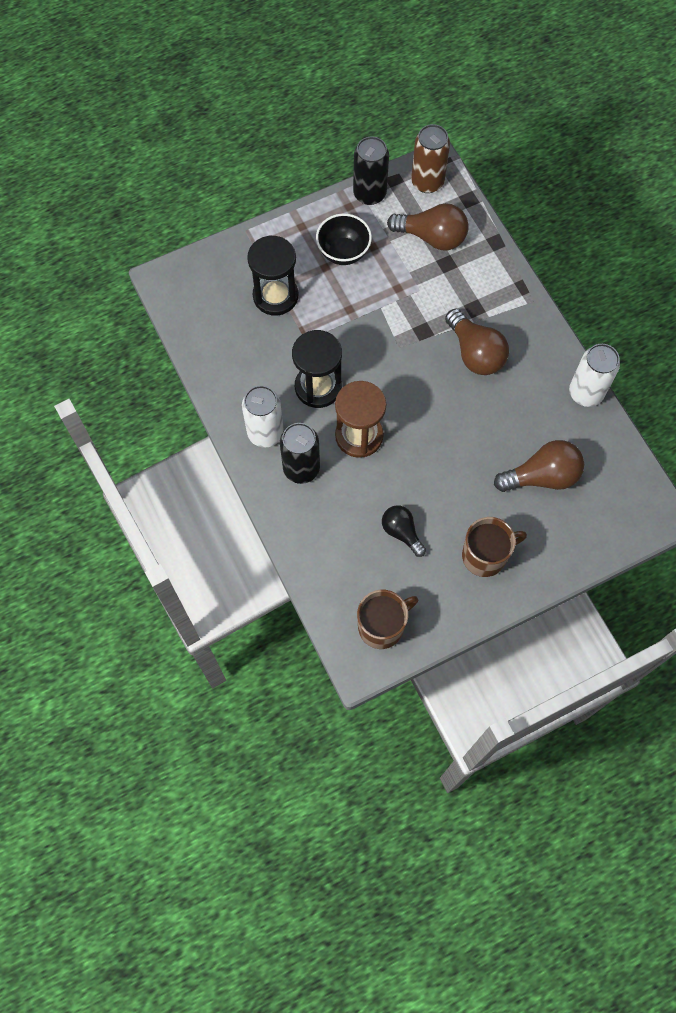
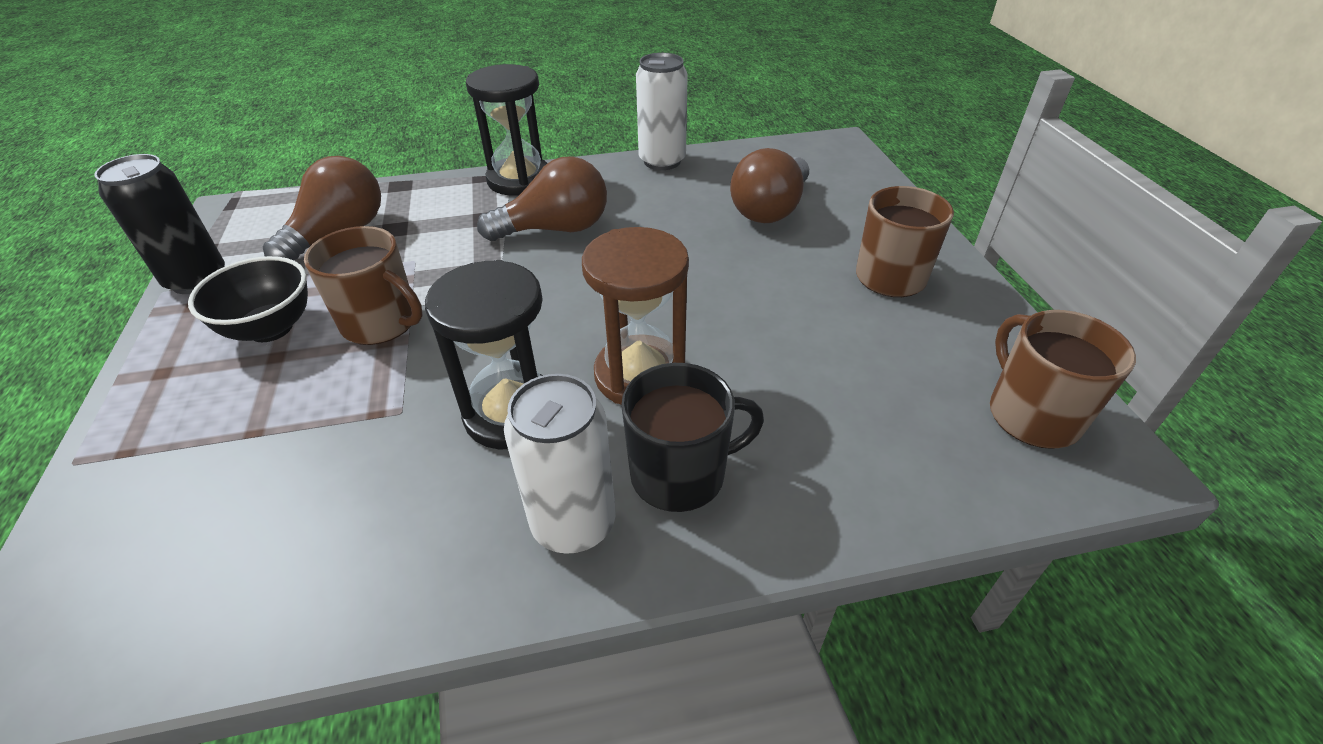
camera: 75 degrees left, 25 degrees down
black hourglass [247,235,299,316] -> black hourglass moved to [466,64,548,196]
black can [280,423,320,484] -> black mug [621,363,764,512]
black light bulb [382,505,426,557] -> none
brown can [411,124,450,193] -> none
brown light bulb [494,440,584,492] -> brown light bulb turned 150 degrees counterclockwise [730,148,809,223]
none -> brown mug [304,226,423,345]

